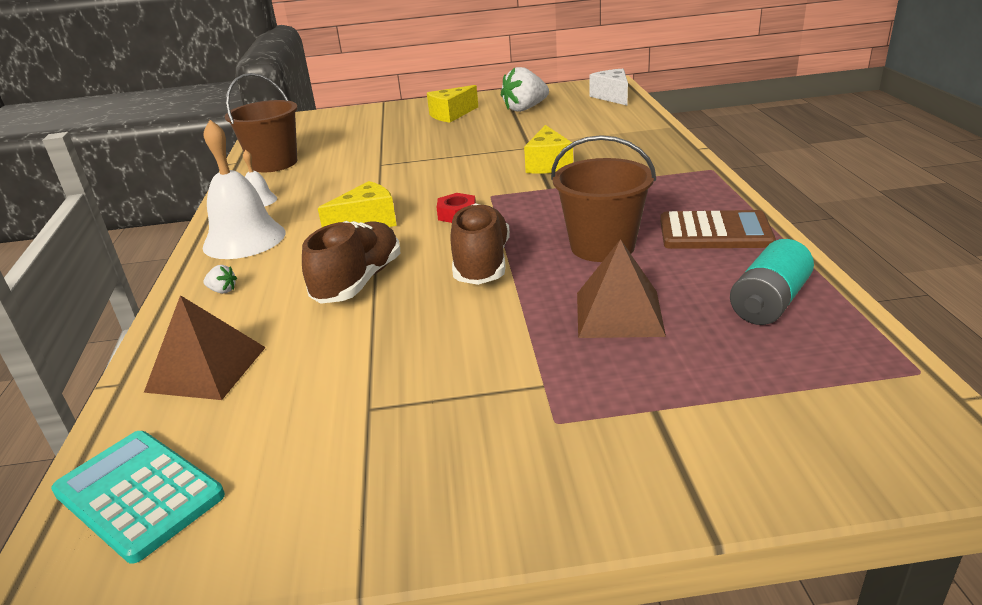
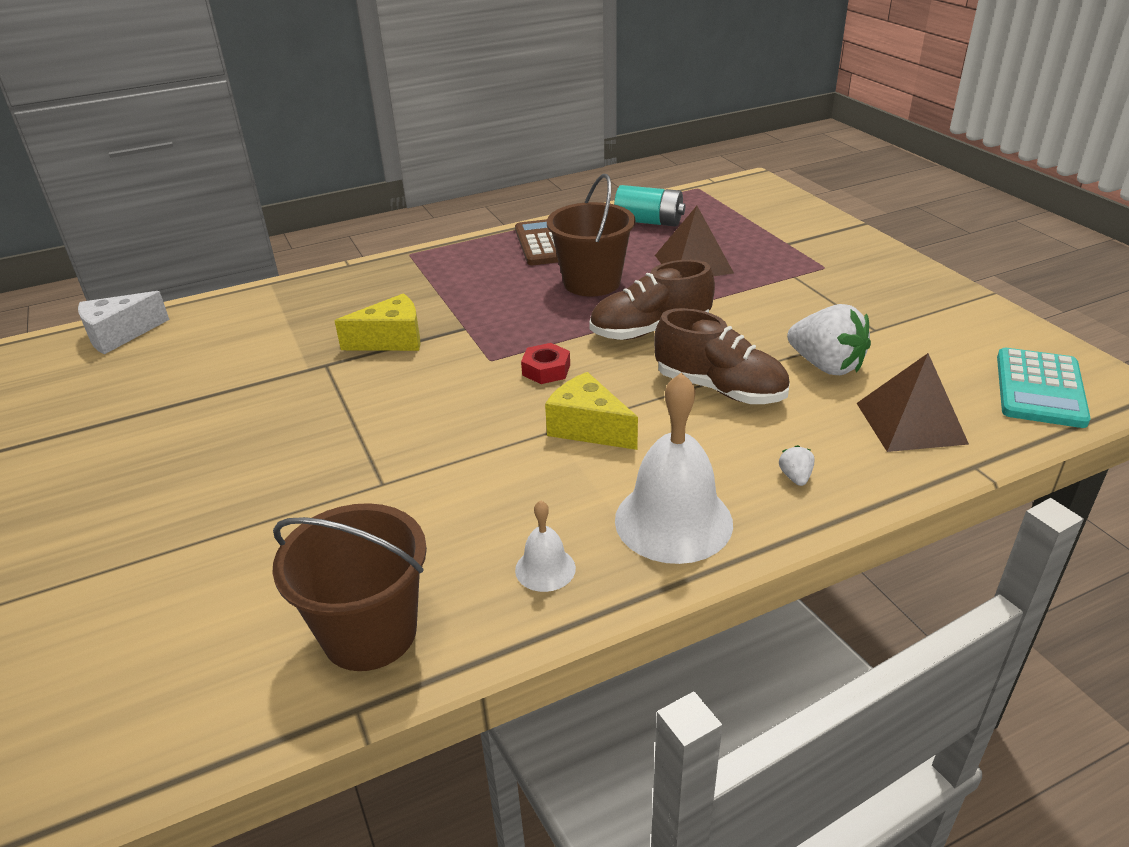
camera: 110 degrees left, 5 degrees up
brown shoe [302,221,400,304] -> brown shoe turned 150 degrees counterclockwise [654,308,790,404]
yellow cheese [427,85,478,122] -> none
white strawberry [501,67,549,112] -> white strawberry moved to [787,304,871,375]

